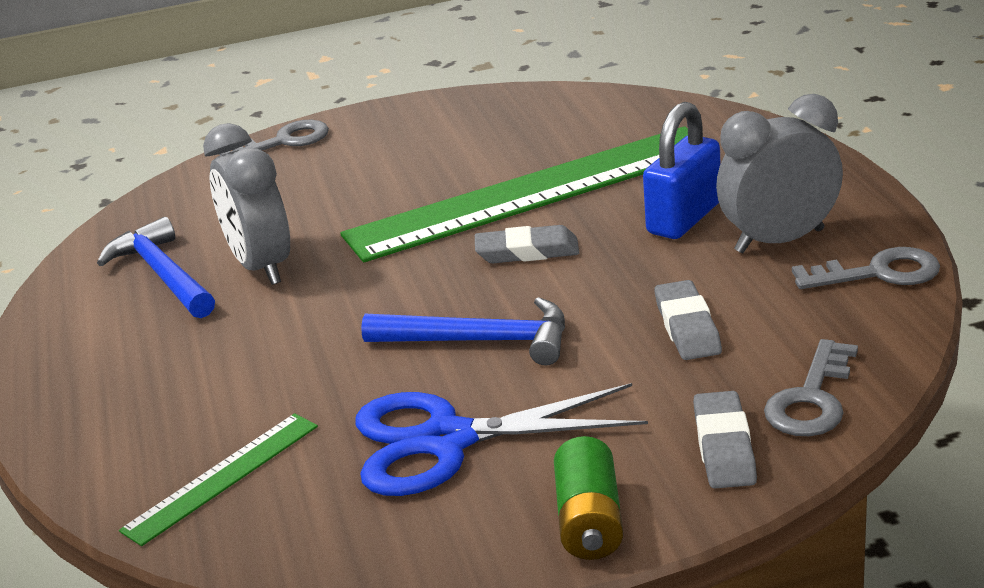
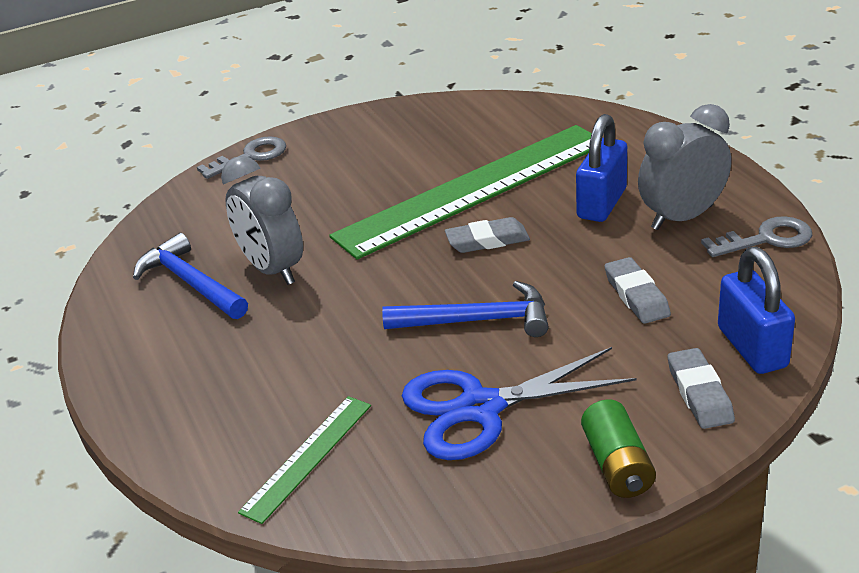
camera: 10 degrees left, 5 degrees up
grey key [764,339,858,436] -> blue padlock [718,247,795,374]

